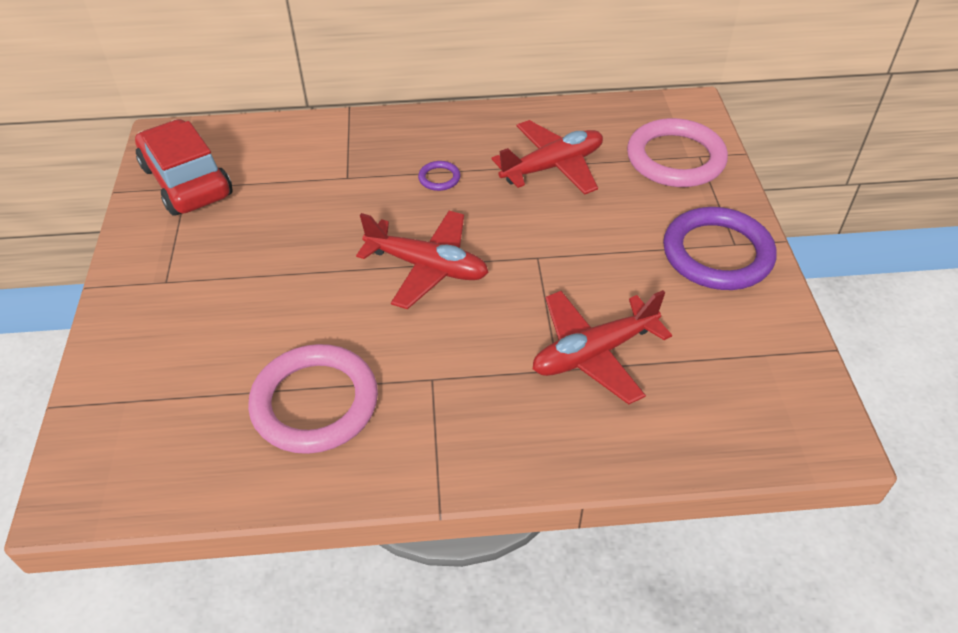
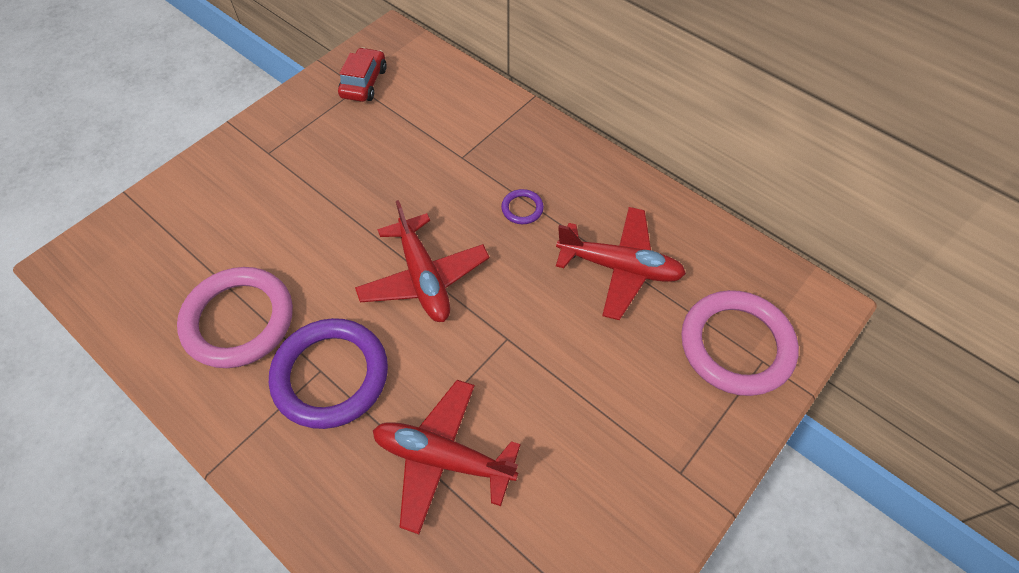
camera: 45 degrees right, 10 degrees up
red car [135,119,232,216] -> red car [338,47,387,102], size x0.60
purple ring [663,207,777,290] -> purple ring moved to [269,318,388,429]

